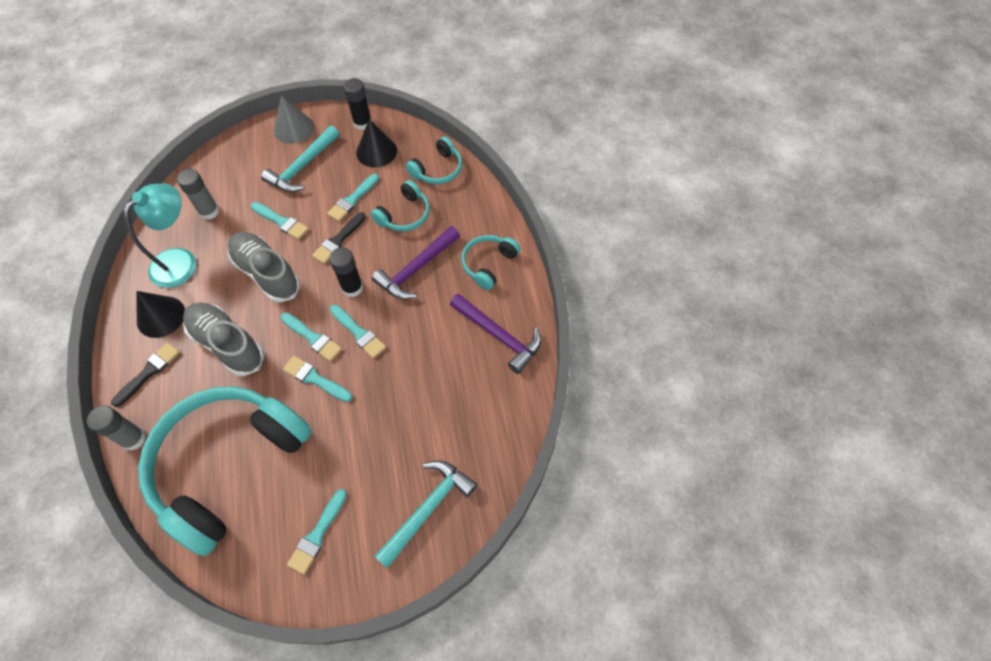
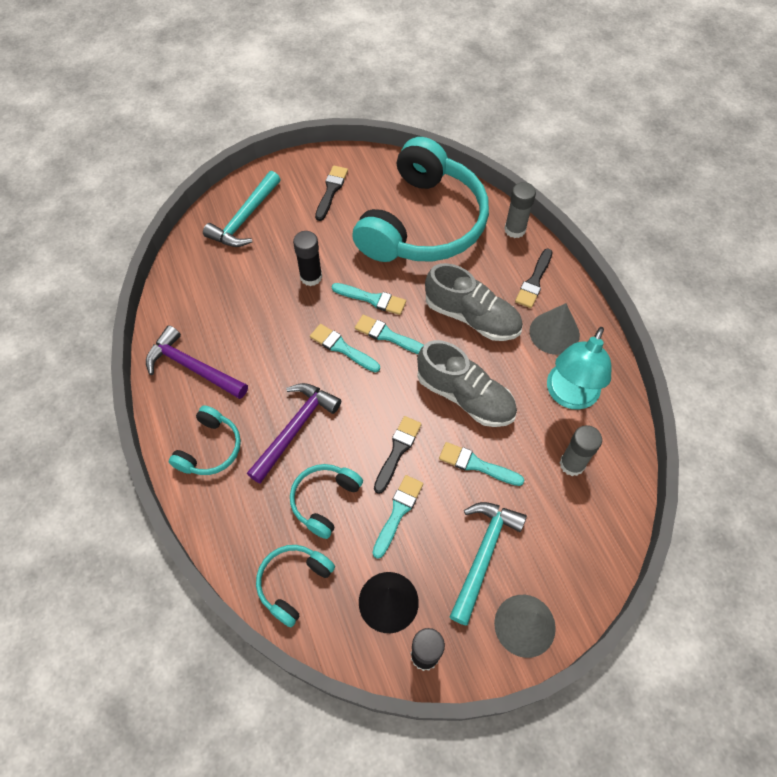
camera: 170 degrees right, 0 degrees up
black cone [136,291,185,338] -> grey cone [530,303,580,355]
turquoise brush [287,489,347,574] -> black brush [315,165,348,221]
black glue stick [329,247,363,297] -> black glue stick moved to [293,231,322,286]

